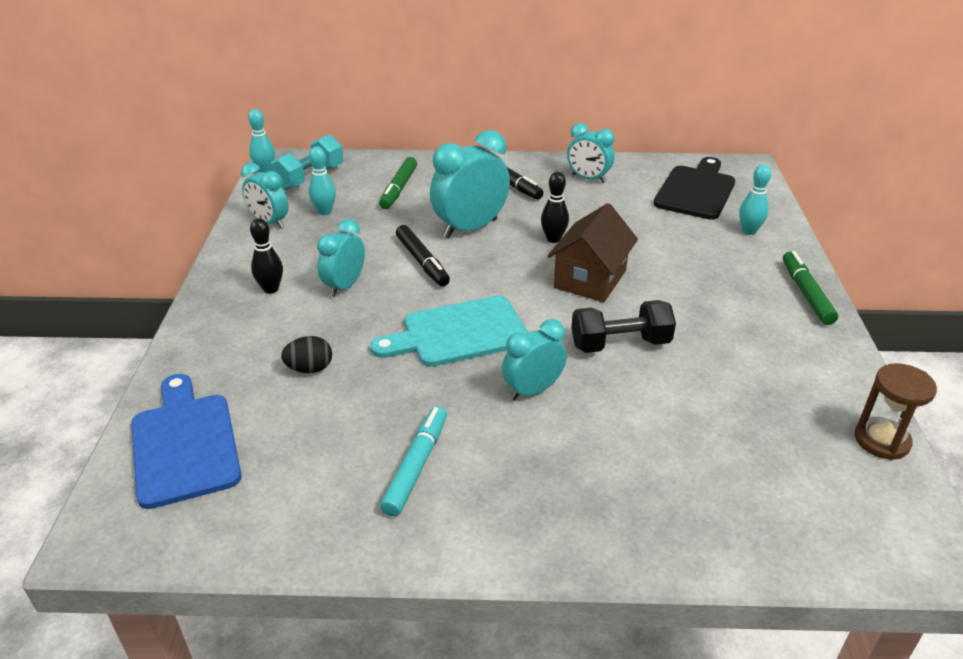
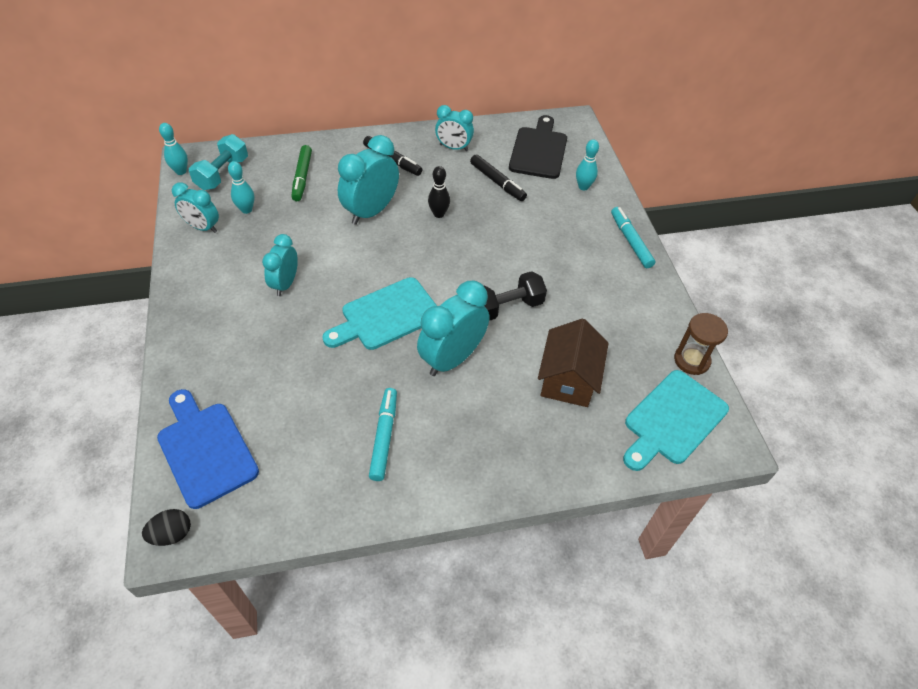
camera: 15 degrees left, 15 degrees up
black bowling pin [250,218,283,294] -> none
black egg [281,336,332,373] -> black egg moved to [142,509,191,546]
black marker [396,225,450,286] -> black marker moved to [470,155,527,201]
turquoise clock [502,319,567,400] -> turquoise clock [417,281,489,376], size x1.59
brown house [547,203,638,302] -> brown house moved to [538,318,609,407]
green marker [783,251,838,325] -> turquoise marker [611,207,655,268]
none -> turquoise cutting board [623,370,729,471]

